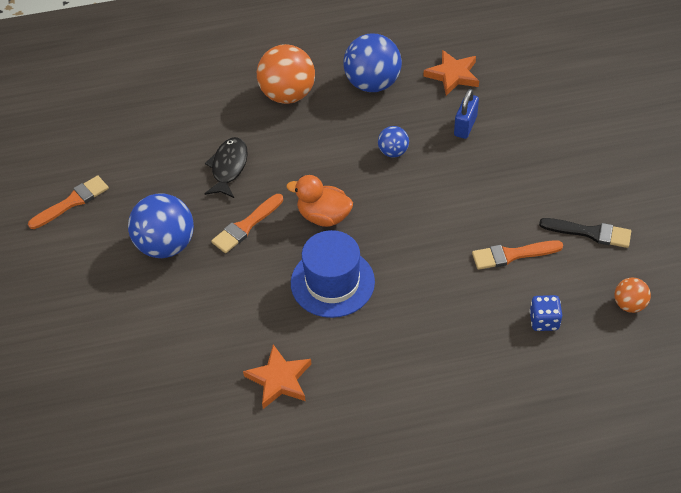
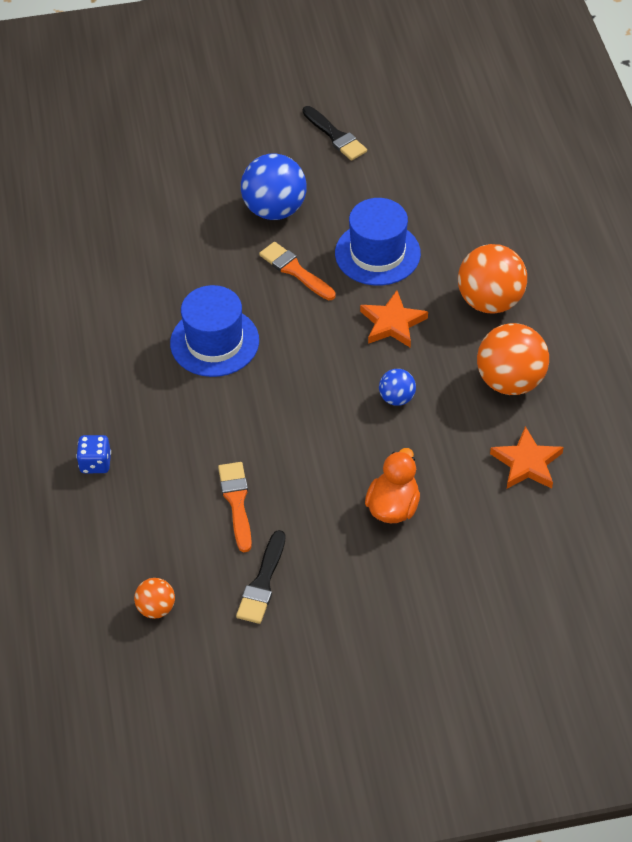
camera: 90 degrees right, 0 degrees up
orange brush [28,175,109,229] -> black brush [302,106,367,161]
black fish [204,137,248,198] -> blue hat [335,198,421,286]
orange star [243,344,311,409] -> orange star moved to [360,290,428,348]
orange duck [286,175,353,227] -> orange duck moved to [365,448,420,523]
blue ball [343,34,402,92] -> orange ball [477,323,549,395]
blue padlock [454,89,479,139] -> none
blue dice [529,295,562,331] -> blue dice moved to [76,435,111,473]

